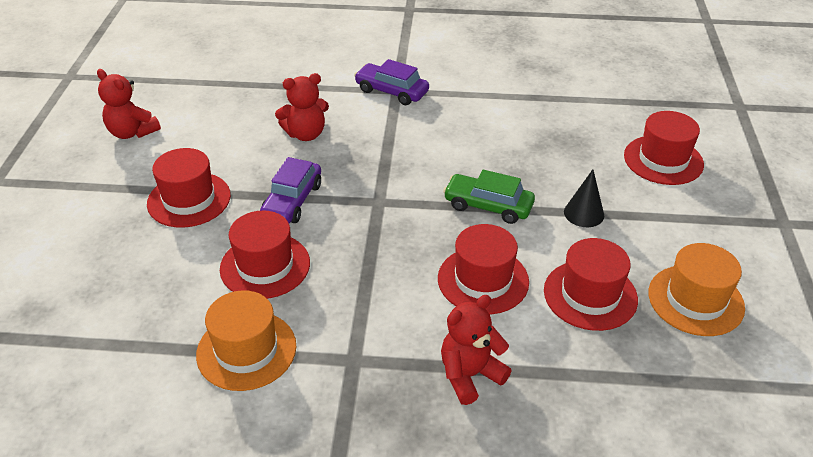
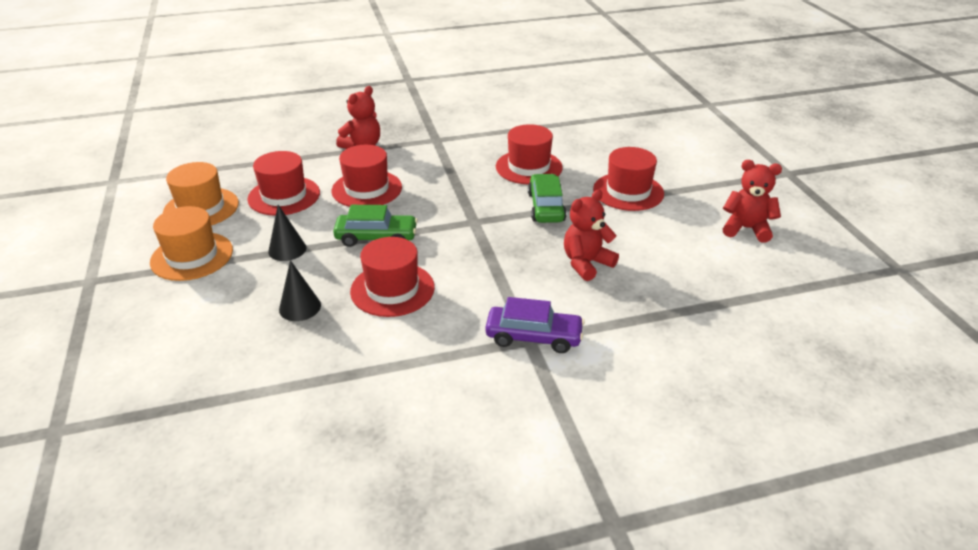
camera: 160 degrees right, 5 degrees down
orange hat [196,290,296,391] -> orange hat moved to [150,206,233,281]
purple car [260,157,321,223] -> green car [528,174,567,223]
red hat [624,111,704,185] -> red hat moved to [350,237,435,317]
none -> black cone [279,260,321,321]

